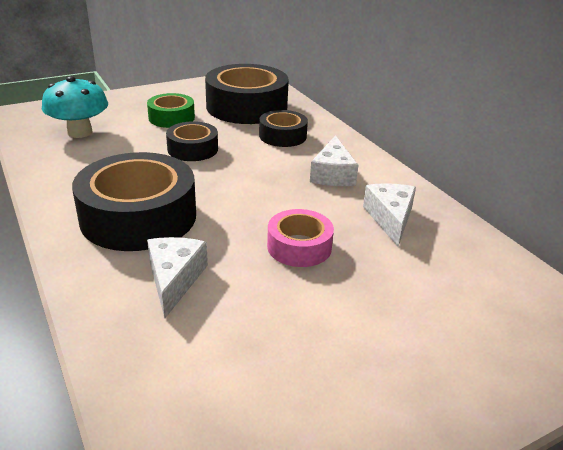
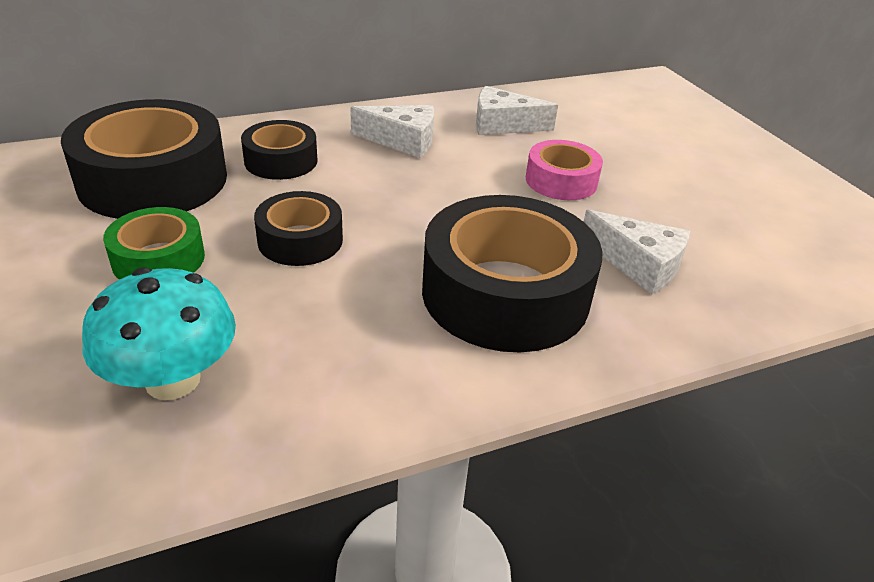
camera: 85 degrees left, 5 degrees up
white cheese [147,237,208,318] -> white cheese turned 150 degrees counterclockwise [584,210,690,294]

